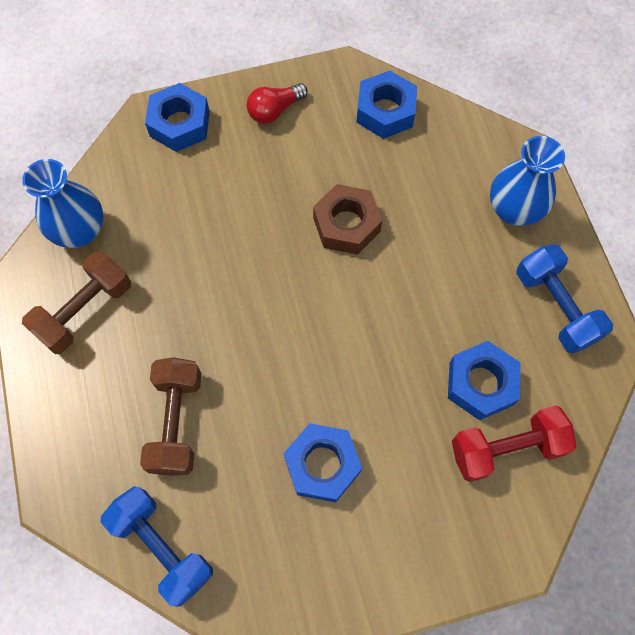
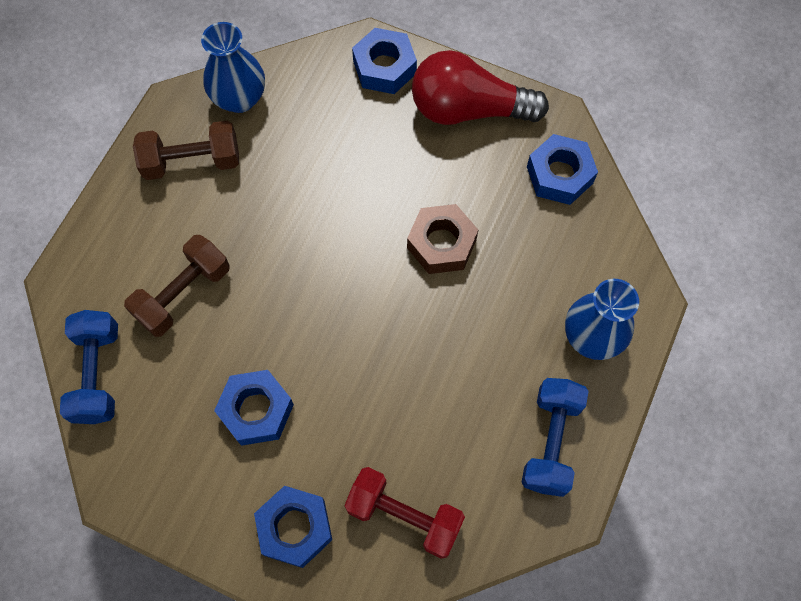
camera: 40 degrees right, 0 degrees up
red light bulb [247,83,308,124] -> red light bulb [412,50,549,125], size x1.97
blue nut [448,341,521,420] -> blue nut moved to [254,486,332,568]

